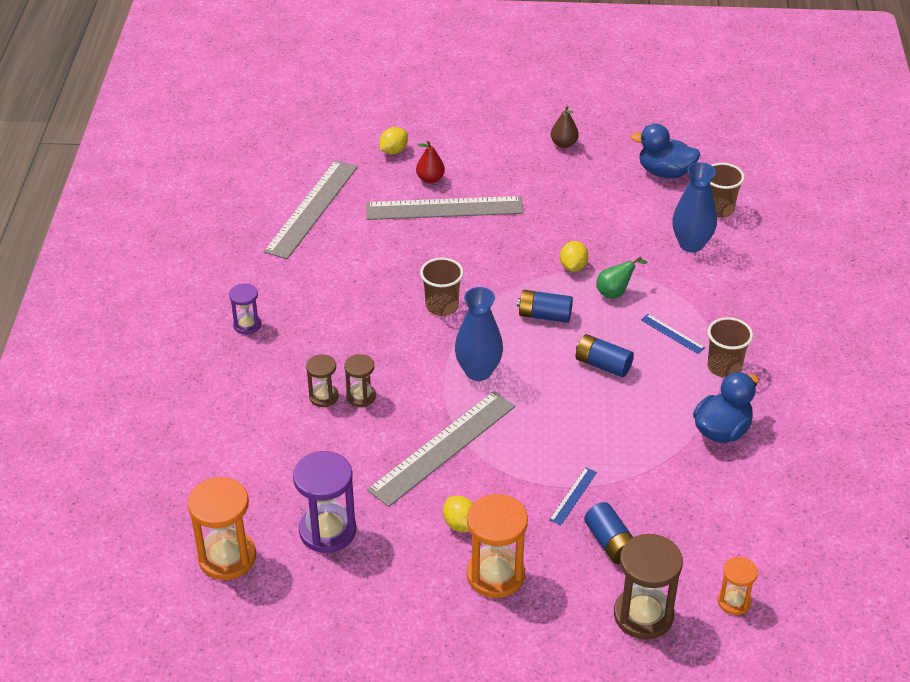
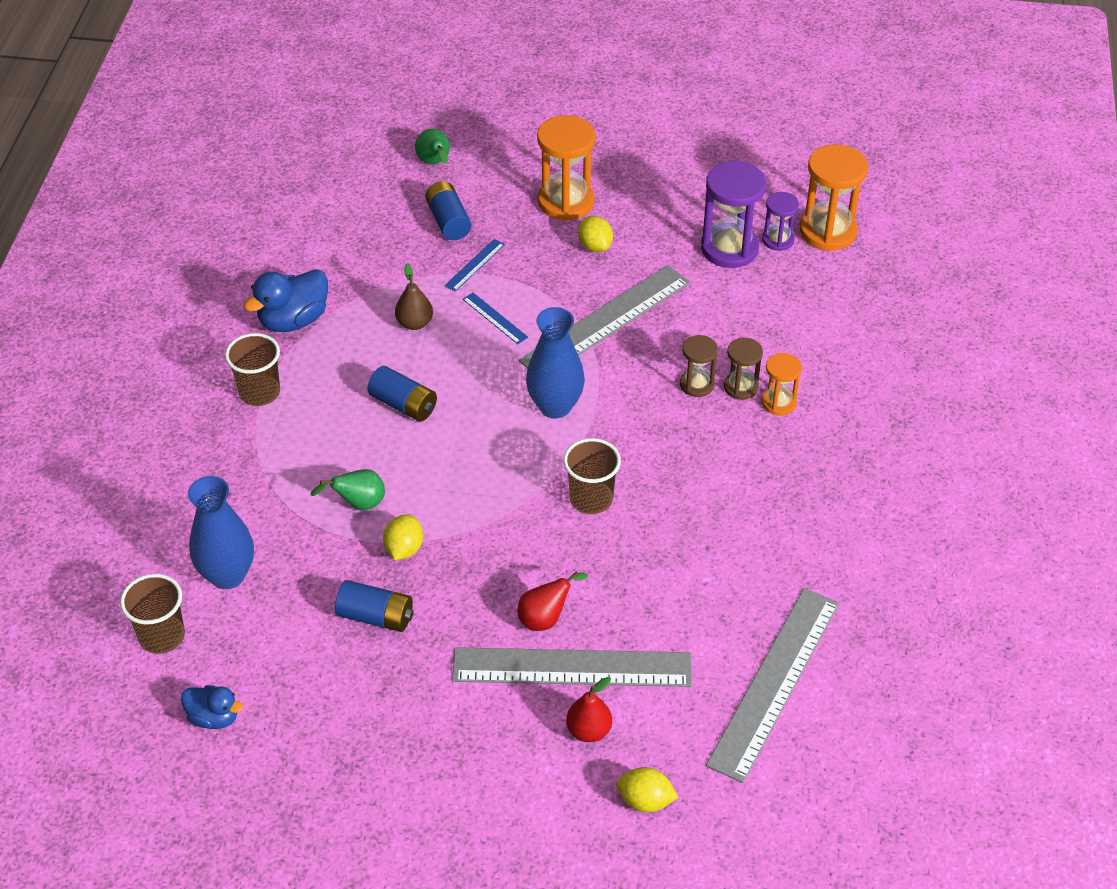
camera: 175 degrees left, 5 degrees up
purple hourglass [229,283,261,334] -> purple hourglass moved to [762,192,799,251]
yellow lemon [379,127,408,154] -> yellow lemon turned 60 degrees clockwise [616,767,679,812]
blue battery [517,290,573,323] -> blue battery moved to [335,580,414,632]
brown pear [551,106,579,148] -> brown pear moved to [395,264,433,330]
brown hourglass [614,533,683,640] -> green pear [415,129,450,164]
blue duck [630,124,700,178] -> blue duck [181,685,244,729], size x0.61
blue ruler [641,314,705,354] -> blue ruler moved to [462,293,528,344]
orange hourglass [718,557,758,615] -> orange hourglass moved to [762,353,802,415]
none -> red pear [517,571,588,631]

